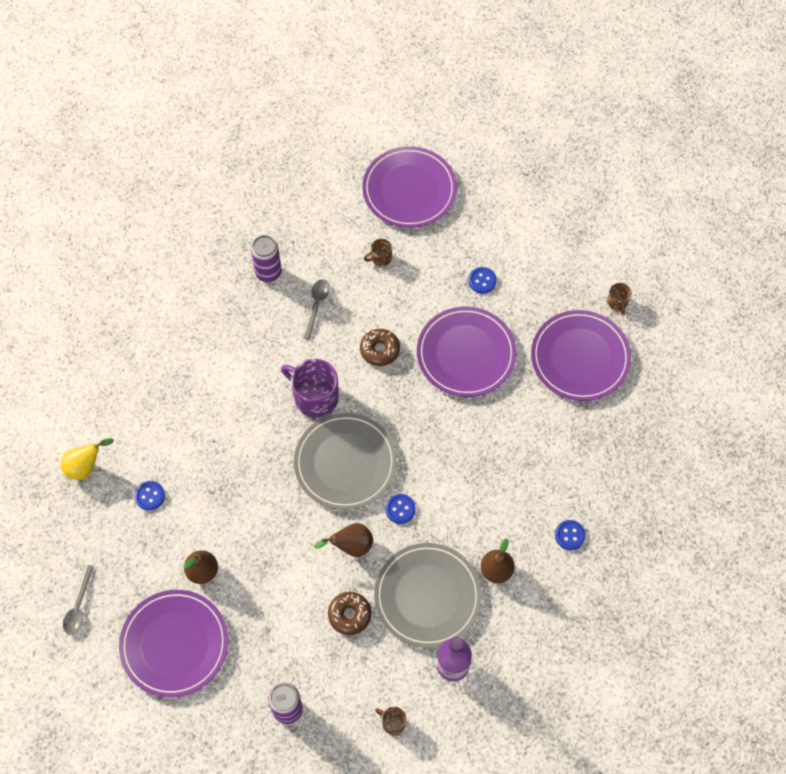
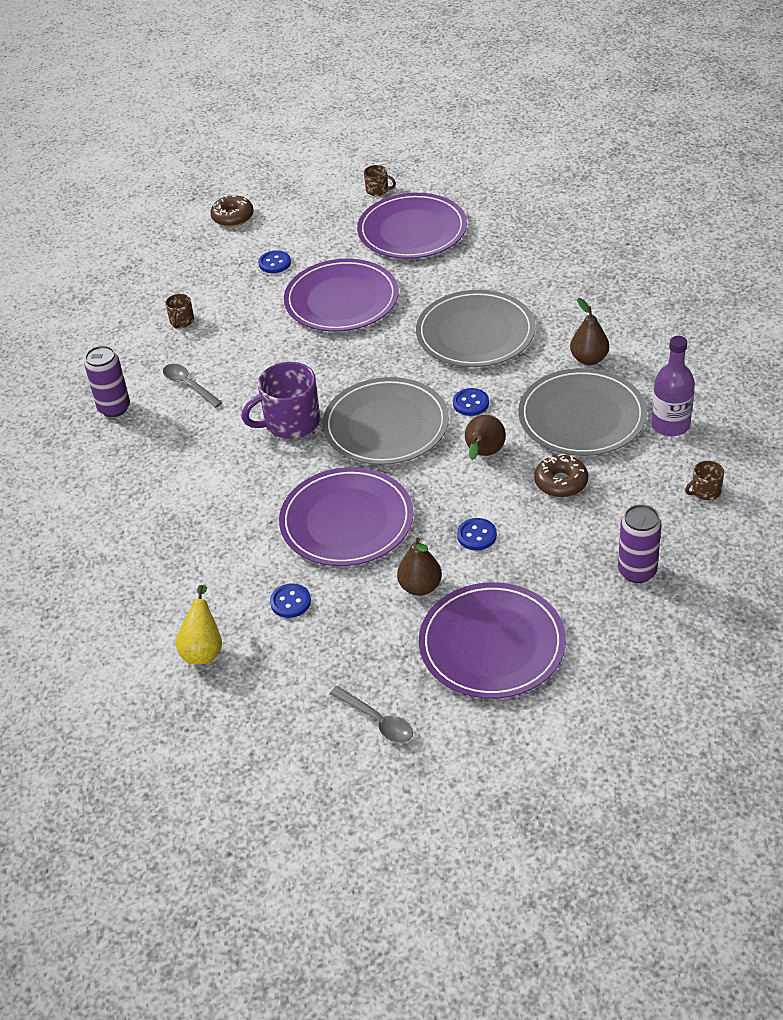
camera: 55 degrees left, 20 degrees down
brown donut [360,329,400,366] -> brown donut moved to [210,195,254,227]
purple plate [362,146,457,228] -> purple plate moved to [279,467,414,566]
blue button [555,520,586,550] -> blue button moved to [457,518,497,550]
none -> grey plate [416,290,535,367]

